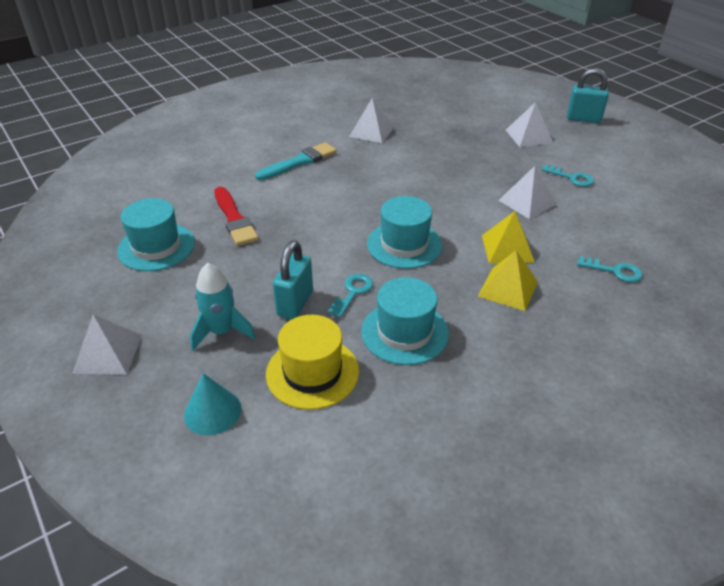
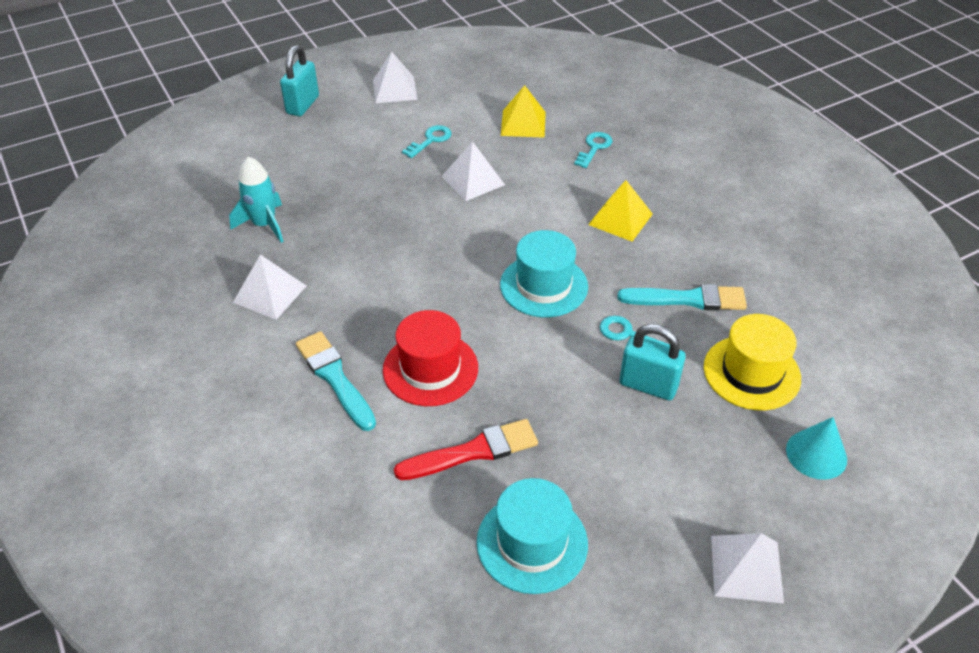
camera: 85 degrees left, 5 degrees up
turquoise rocket [190,263,256,351] -> turquoise rocket moved to [229,157,284,243]
turquoise hat [361,277,449,365] -> turquoise brush [617,284,747,310]
yellow pyramid [482,211,535,264] -> yellow pyramid moved to [501,85,546,138]
white pyramid [506,102,553,147] -> white pyramid moved to [373,52,418,103]
none -> red hat [383,310,478,406]

